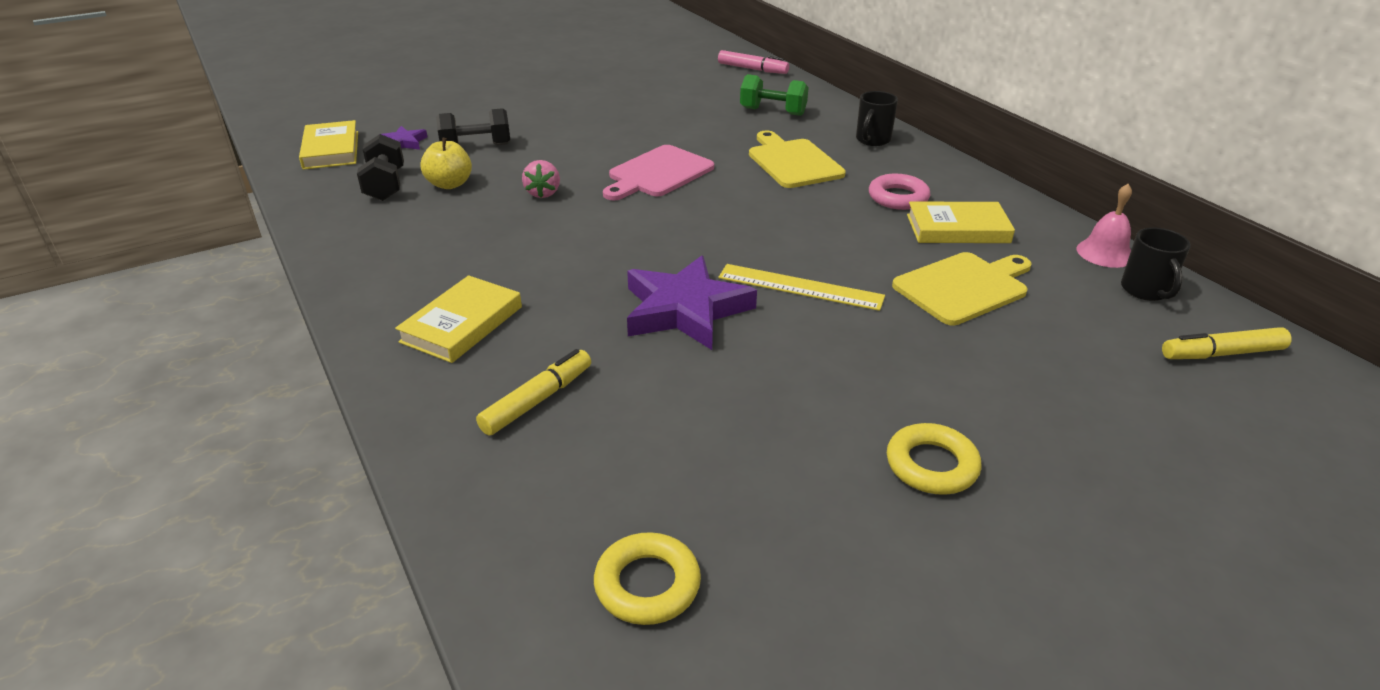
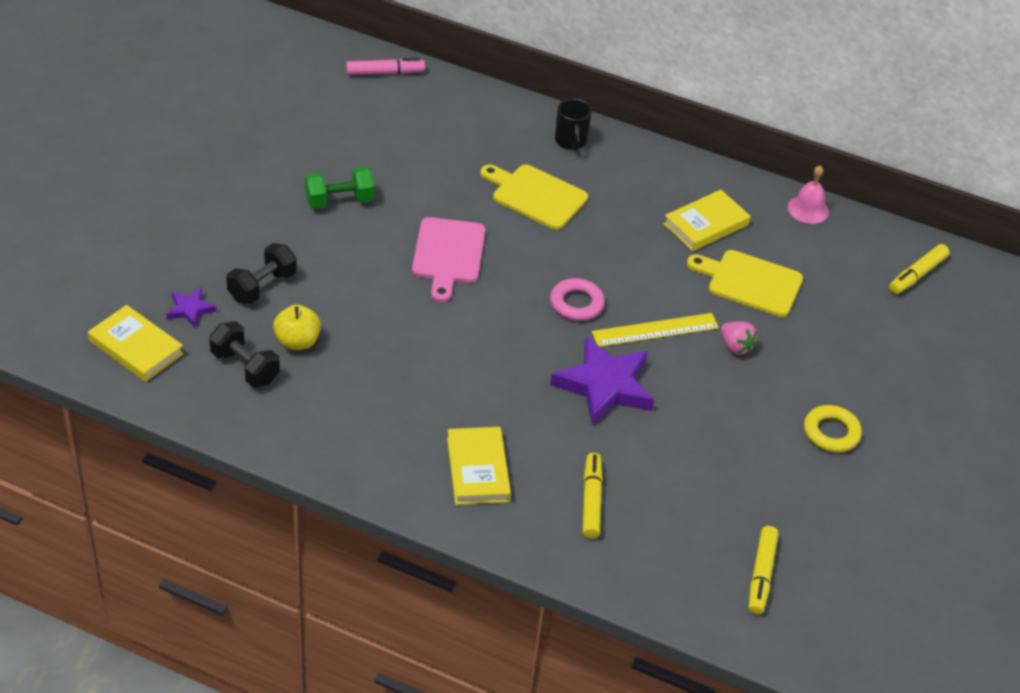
camera: 40 degrees left, 10 degrees up
pink strawberry [522,160,560,198] -> pink strawberry moved to [721,322,757,355]
yellow ring [594,532,701,625] -> yellow marker [749,526,778,614]
green dumbbell [740,74,809,116] -> green dumbbell moved to [305,167,375,209]
pink ring [869,174,930,210] -> pink ring moved to [550,278,605,321]
yellow cutting board [892,252,1032,325] -> yellow cutting board turned 90 degrees counterclockwise [687,250,803,317]
black mug [1121,228,1191,301] -> none

